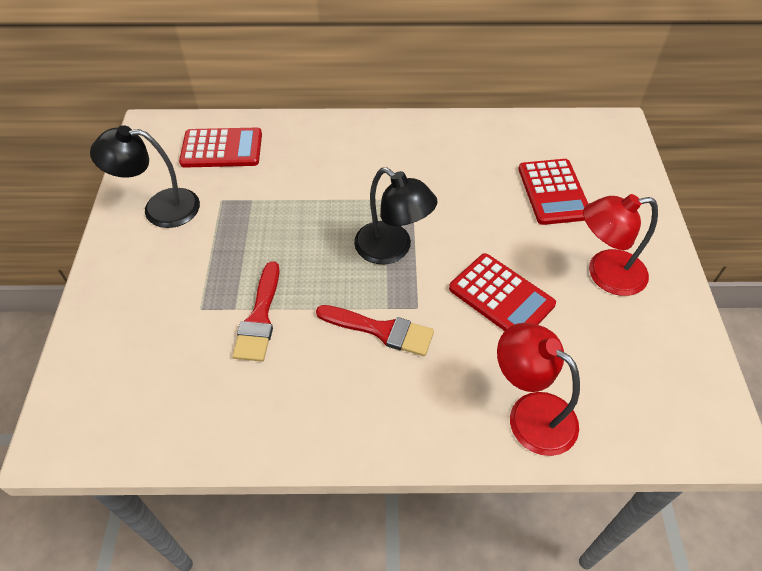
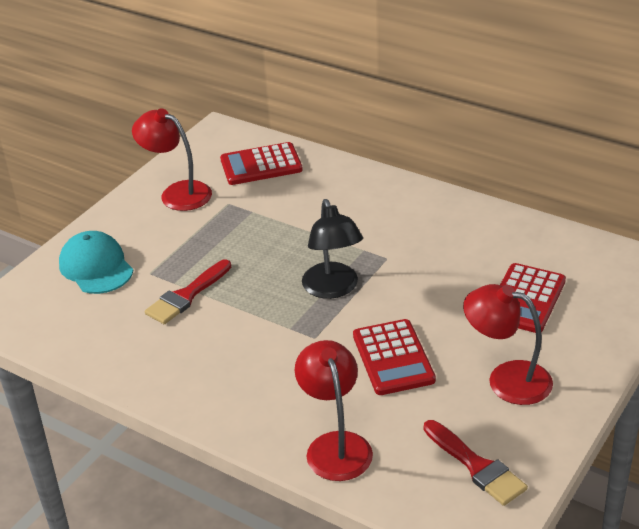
camera: 35 degrees right, 15 degrees down
black lamp [90,125,200,228] -> red lamp [132,109,212,211]
red calculator [179,128,262,168] -> red calculator turned 135 degrees clockwise [220,142,303,185]
red brush [316,305,434,356] -> red brush moved to [424,420,528,506]
none -> turquoise cap [59,231,133,294]

